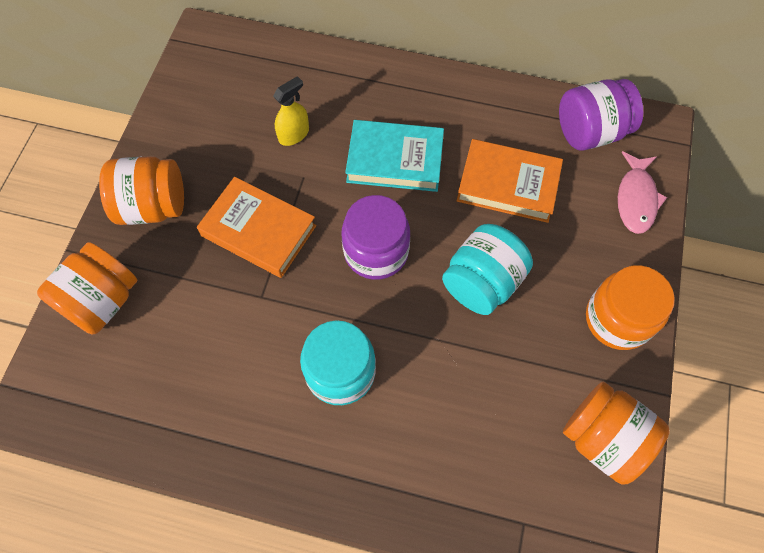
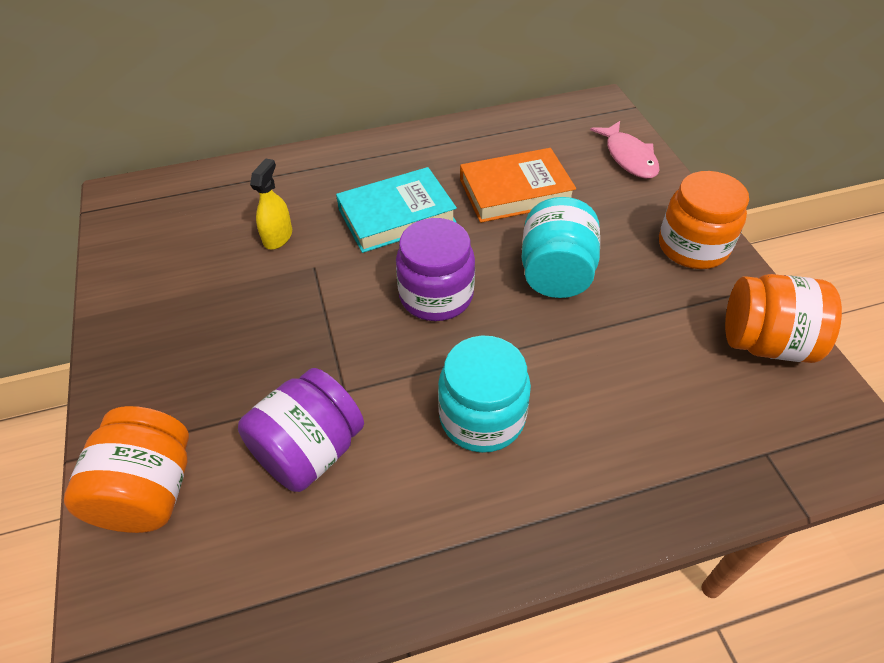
camera: 30 degrees left, 15 degrees down
orange jar [99,156,184,225] -> none
orange book [197,177,316,278] -> none
purple jar [559,79,643,151] -> purple jar moved to [238,368,364,492]

